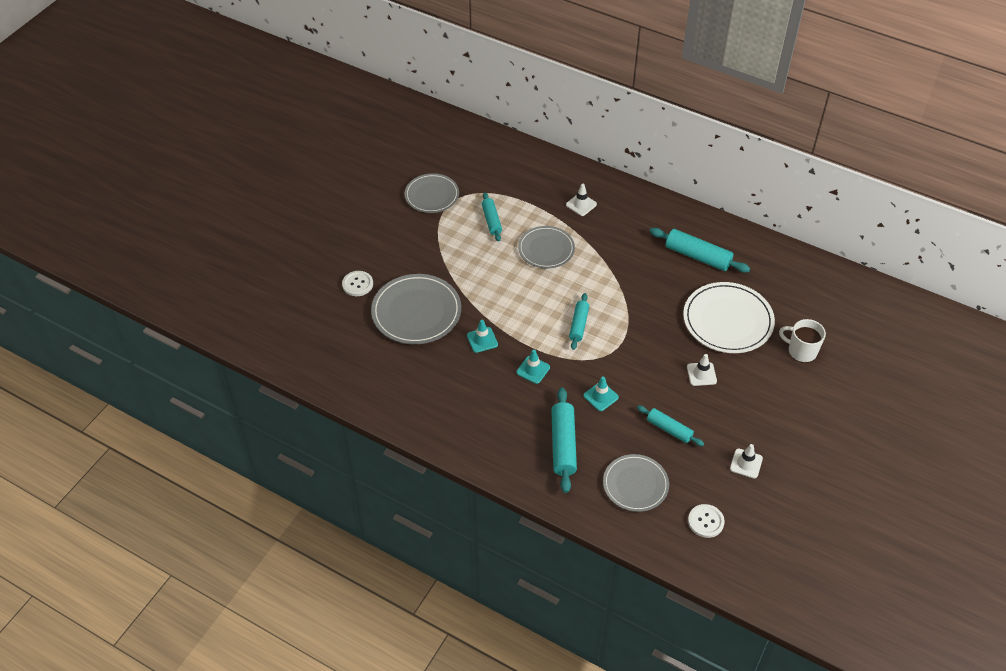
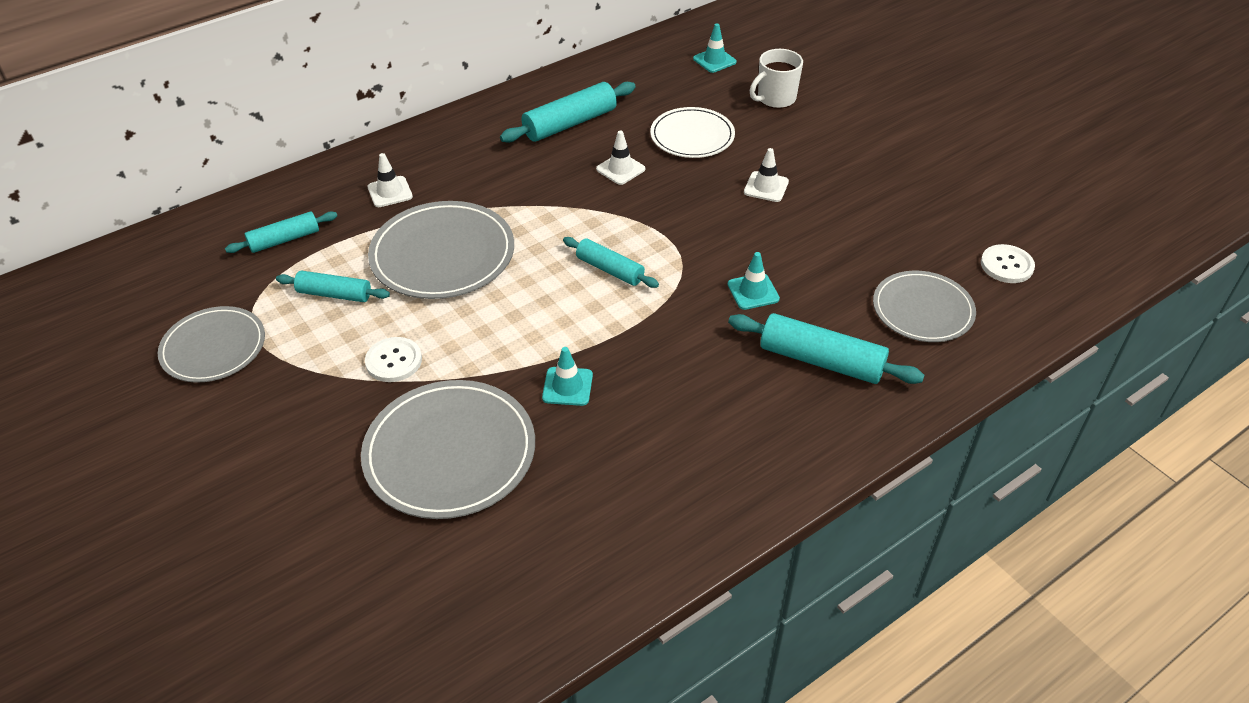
camera: 65 degrees left, 5 degrees down
white button [342,271,373,296] -> white button moved to [365,337,422,382]
turquoise traffic cone [516,350,550,384] -> turquoise traffic cone moved to [693,23,737,73]
grey plate [518,226,575,268] -> grey plate [368,201,514,299], size x1.52
turquoise rolling pin [637,405,704,446] -> turquoise rolling pin moved to [225,211,337,253]
white plate [683,282,775,353] -> white plate [650,107,735,158], size x0.66
white traffic cone [730,444,763,479] -> white traffic cone moved to [596,131,645,185]

